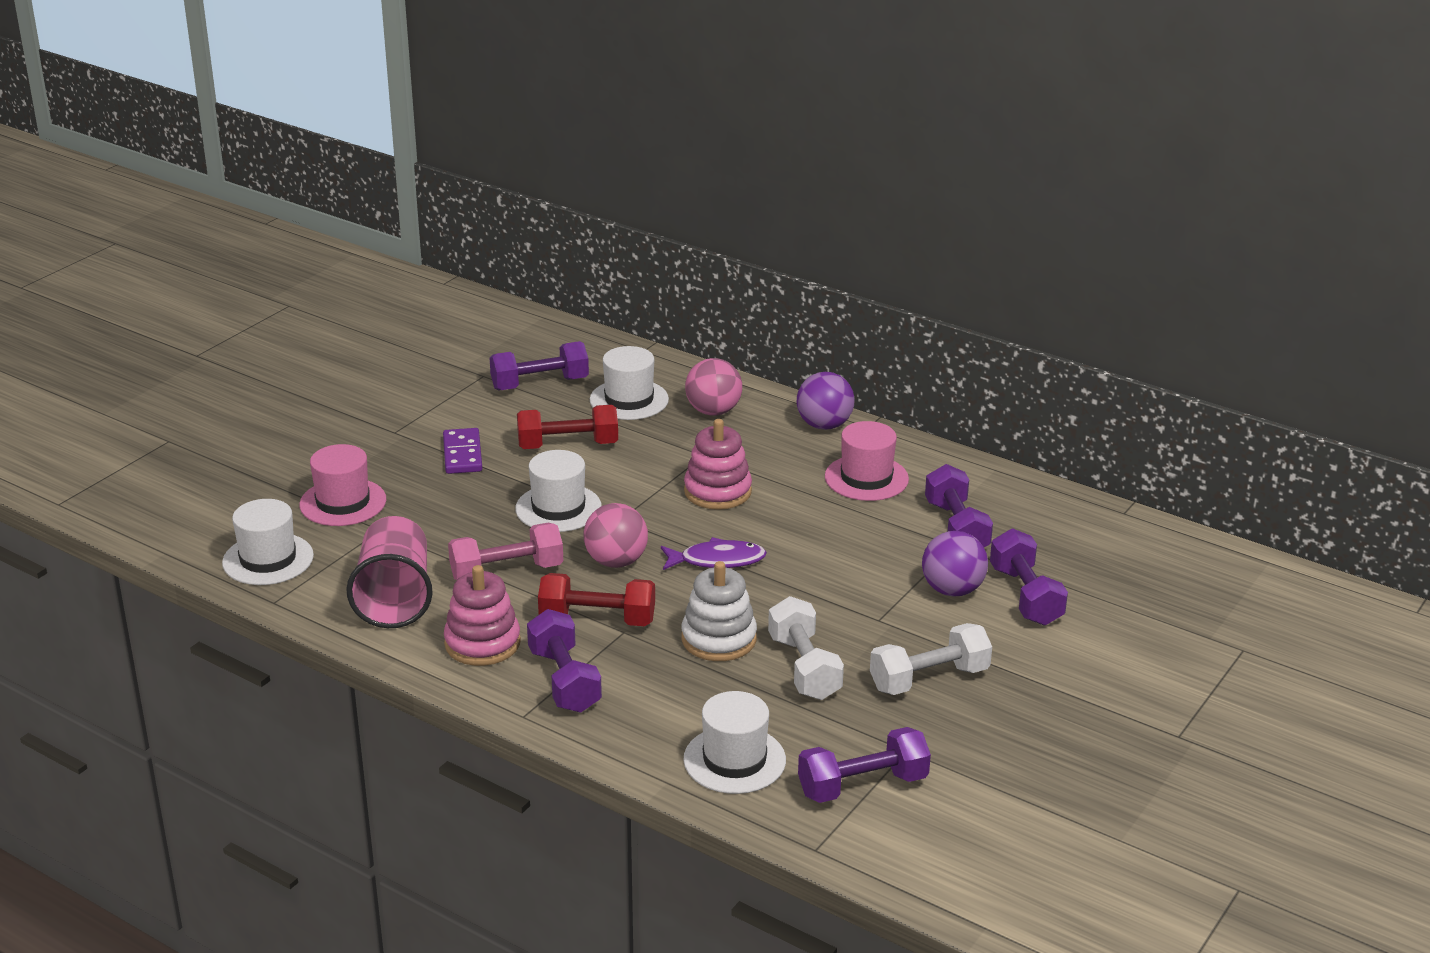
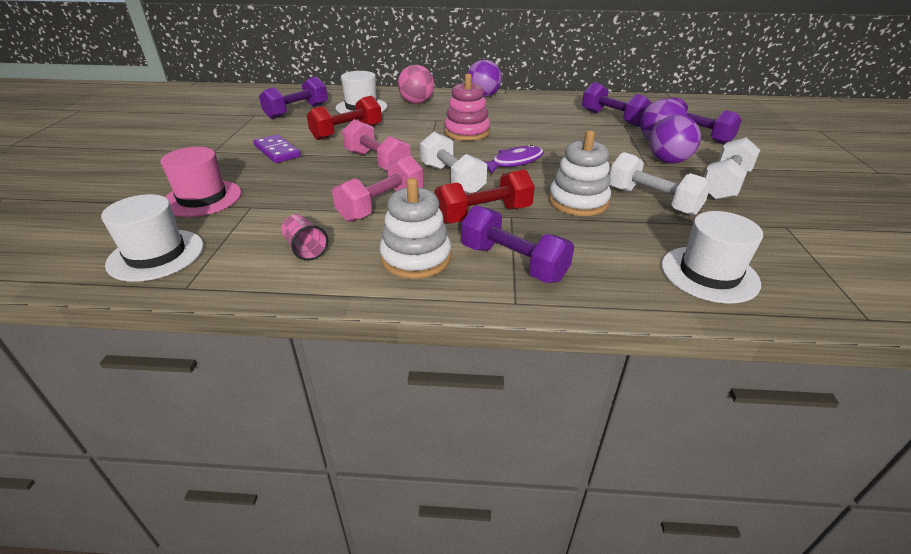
camera: 30 degrees left, 5 degrees up
pink cup [346,516,433,628] -> pink cup [281,215,328,261], size x0.47
pink stacking toy [444,565,521,666] -> white stacking toy [380,178,451,279]
white hat [515,450,602,532] -> pink dumbbell [342,119,411,171]
pink ball [584,503,648,568] -> white dumbbell [420,132,487,194]
purple dumbbell [798,727,931,803] -> none
pink hat [825,421,909,501] -> none
none -> purple ball [649,115,701,164]

